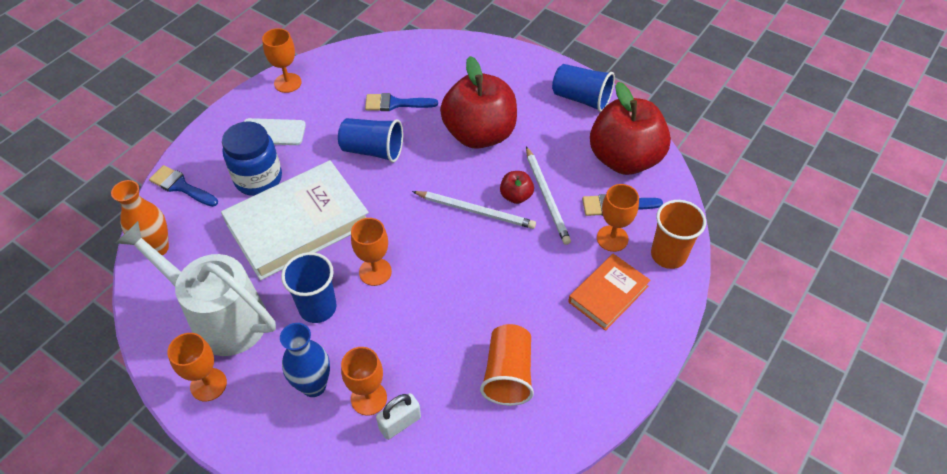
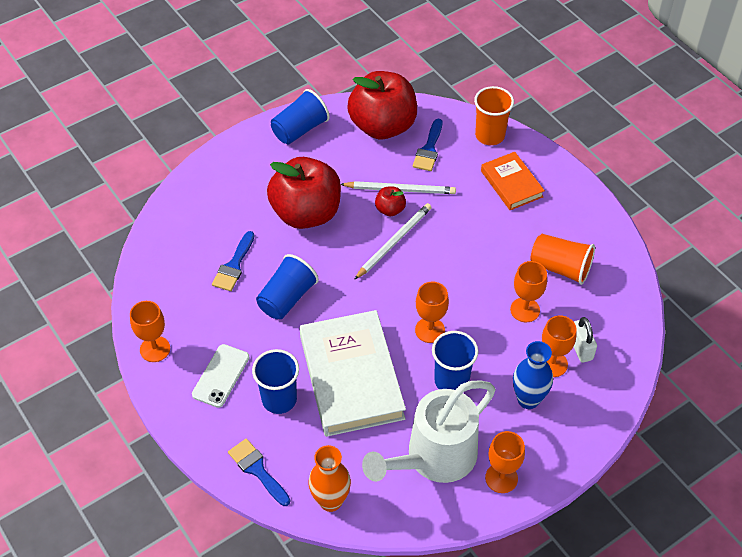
camera: 70 degrees left, 0 degrees up
blue brush [149,165,218,207] -> blue brush turned 90 degrees clockwise [228,438,290,506]
blue jar [222,121,282,196] -> blue cup [252,349,299,414]
orange goblet [597,184,639,252] -> orange goblet moved to [510,261,547,322]

